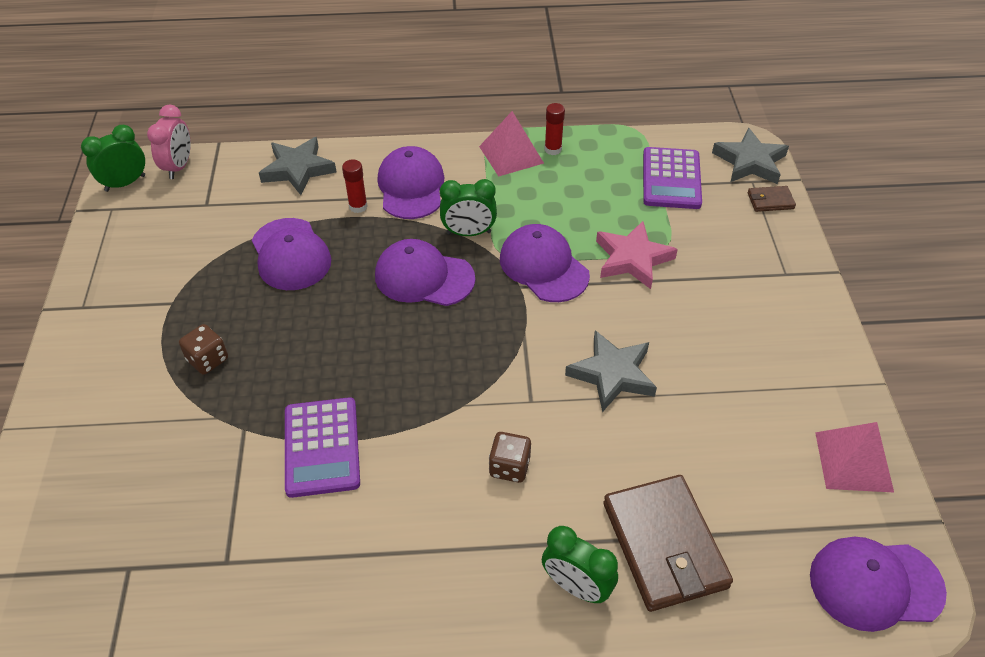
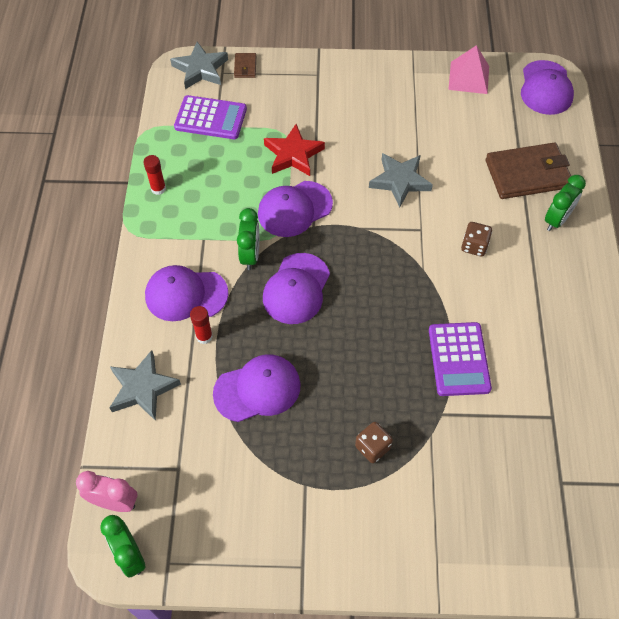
camera: 85 degrees left, 10 degrees up
purple calculator [285,397,360,498] -> purple calculator turned 90 degrees clockwise [429,322,492,396]
pink pyramid [479,111,544,176] -> none
pink star [596,221,678,289] -> red star [264,124,325,176]

